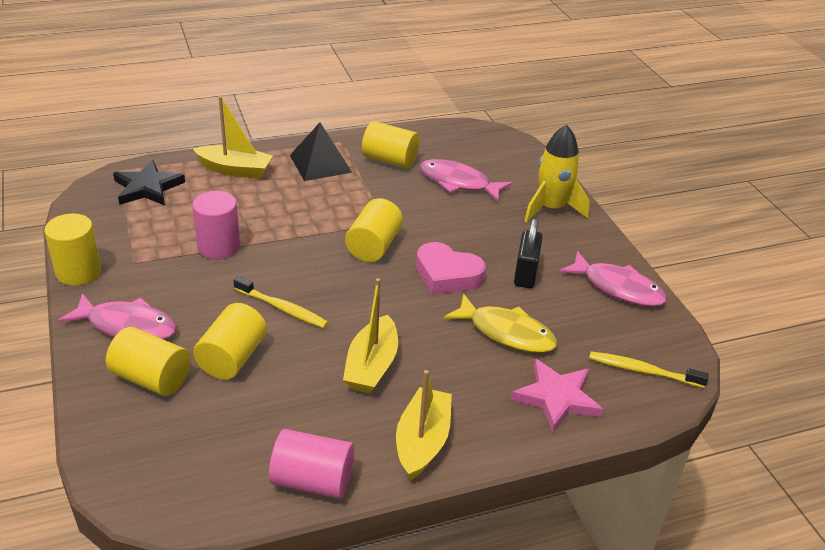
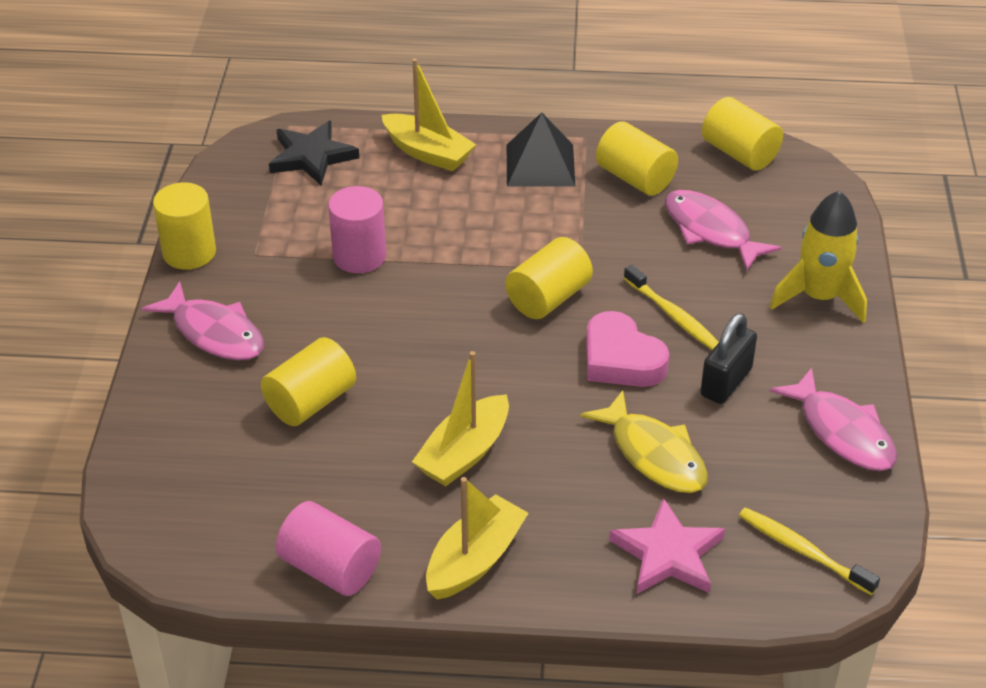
camera: 25 degrees right, 5 degrees up
yellow cylinder [106,327,190,396] -> yellow cylinder moved to [702,97,783,170]
yellow toothbrush [233,276,329,328] -> yellow toothbrush moved to [624,265,719,350]

